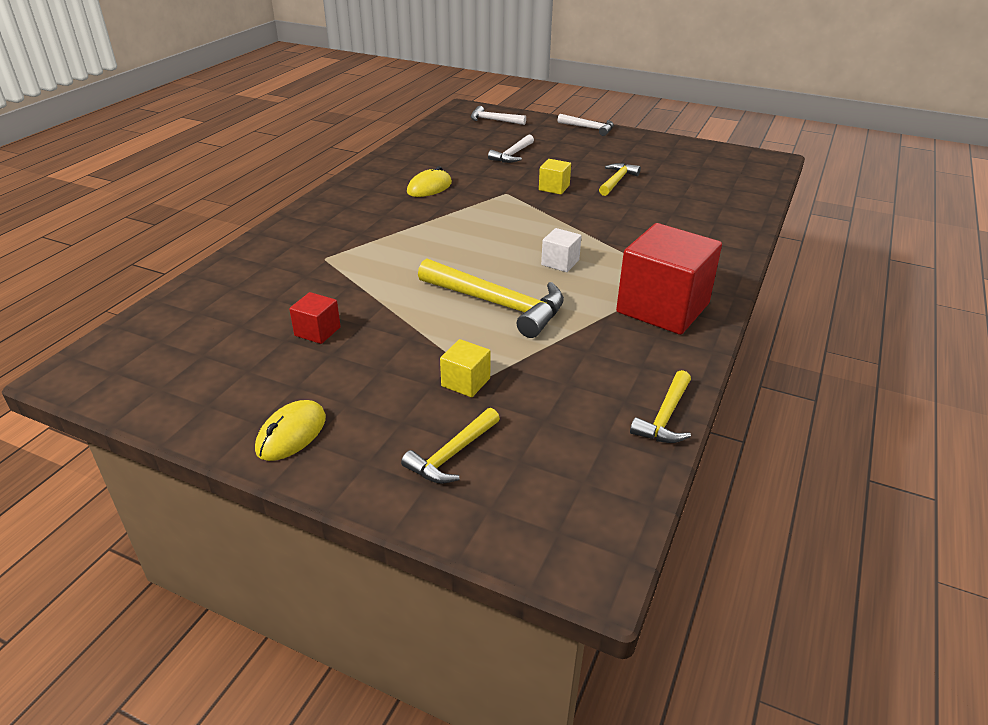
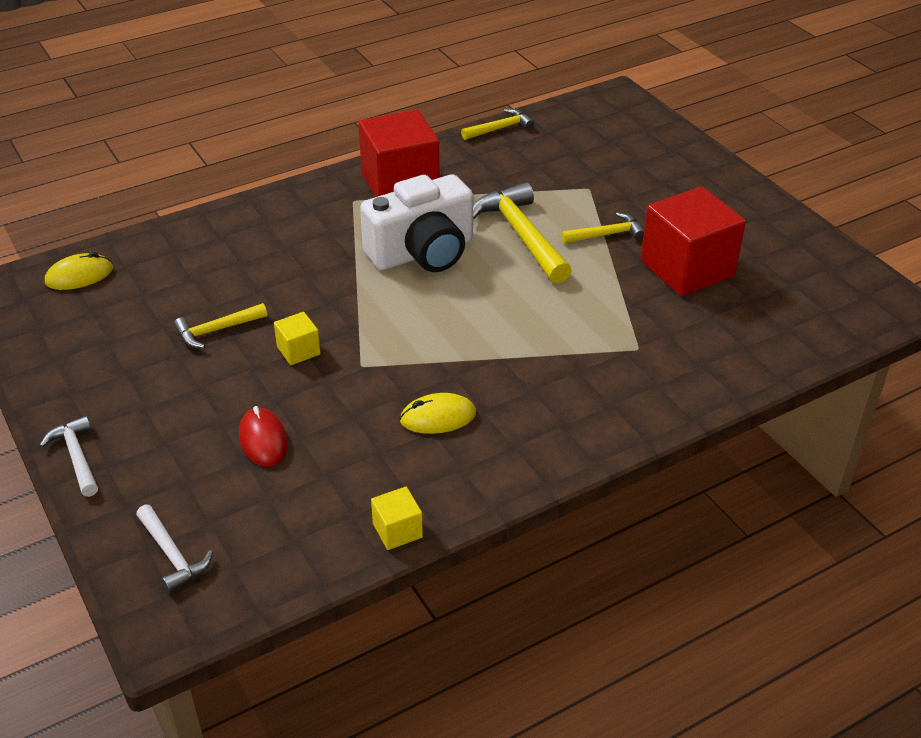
camera: 145 degrees left, 5 degrees up
yellow mouse [255,400,326,461] -> yellow mouse moved to [45,252,113,290]
red cube [289,292,341,344] -> red cube [641,187,746,296], size x2.23
yellow hammer [401,408,500,484] -> yellow hammer moved to [561,212,644,244]
yellow cube [440,339,491,397] -> yellow cube moved to [371,487,423,550]
white hammer [488,135,534,163] -> red mouse [239,406,288,467]
white cube [541,228,581,272] -> white camera [360,174,473,272]

